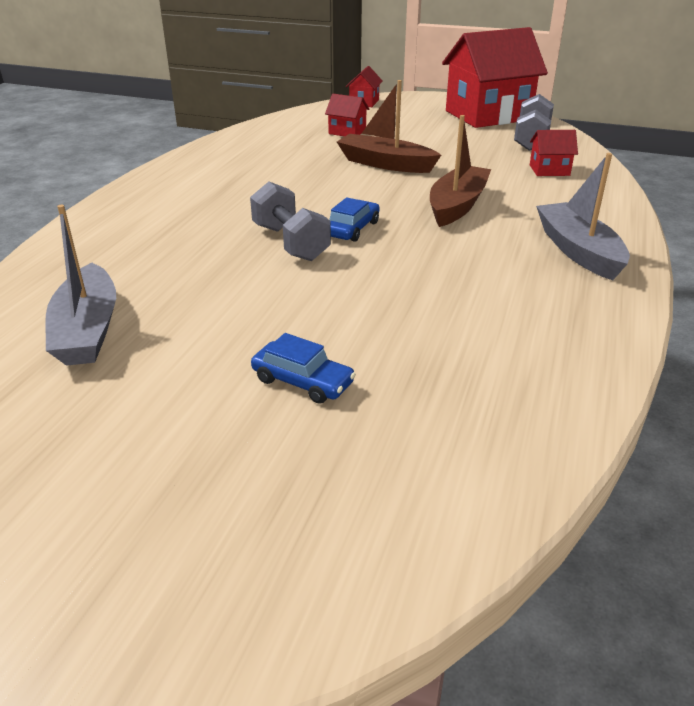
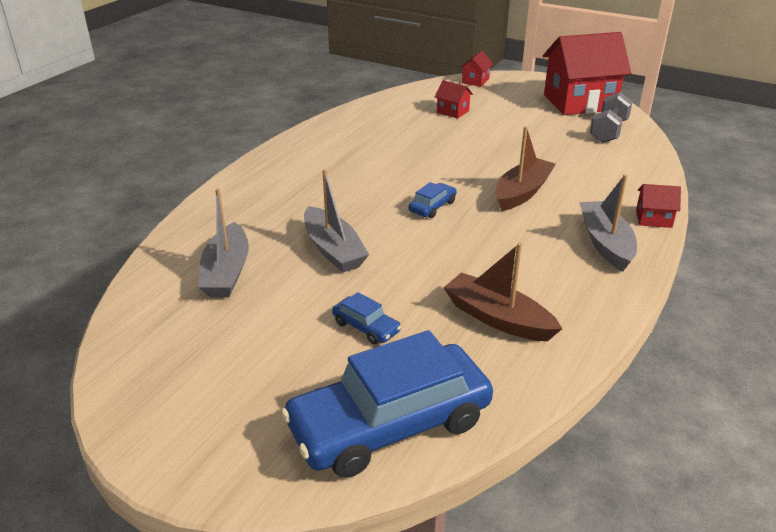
camera: 10 degrees right, 0 degrees up
grey dumbbell [250,181,331,261] -> none
brown boat [337,80,441,173] -> brown boat moved to [443,243,562,341]
red house [530,130,578,176] -> red house moved to [636,184,681,228]
none -> blue car [281,330,493,478]
none -> grey boat [304,169,369,272]

